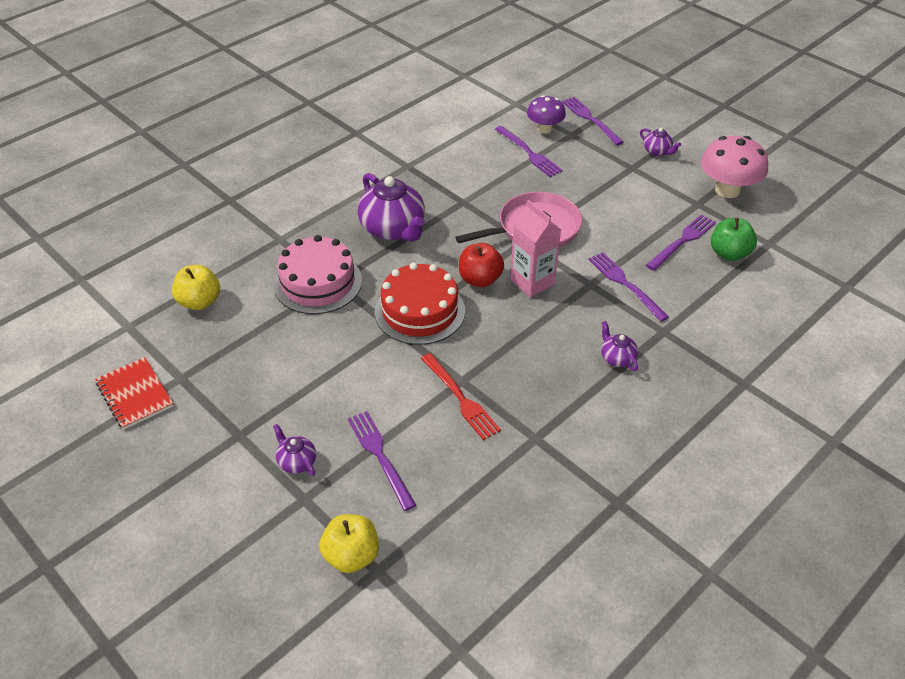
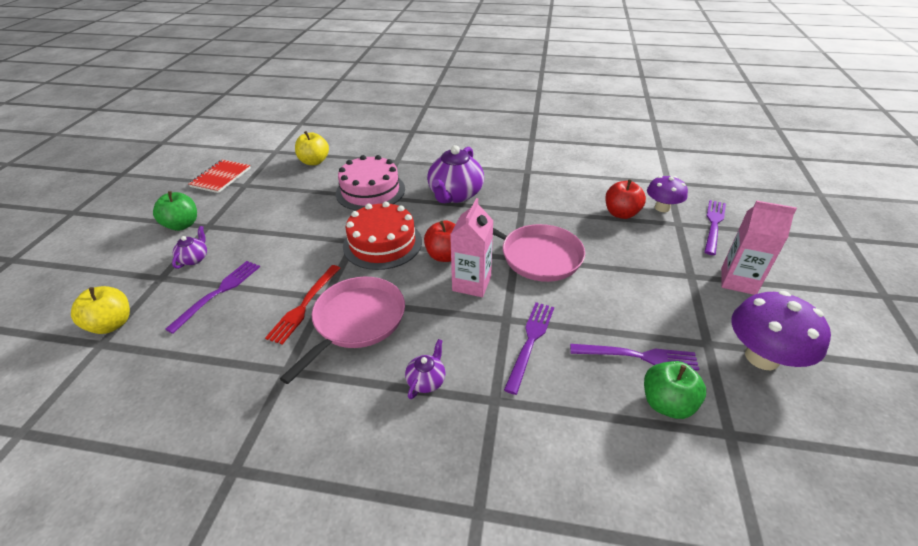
camera: 55 degrees right, 5 degrees down
purple fork [495,126,563,177] -> red apple [605,179,646,219]
purple teapot [640,128,681,156] -> pink carton [721,200,797,295]
pink mushroom [701,136,768,198] -> purple mushroom [731,291,831,370]
none -> green apple [153,191,197,231]
none -> pink pan [280,277,405,384]

